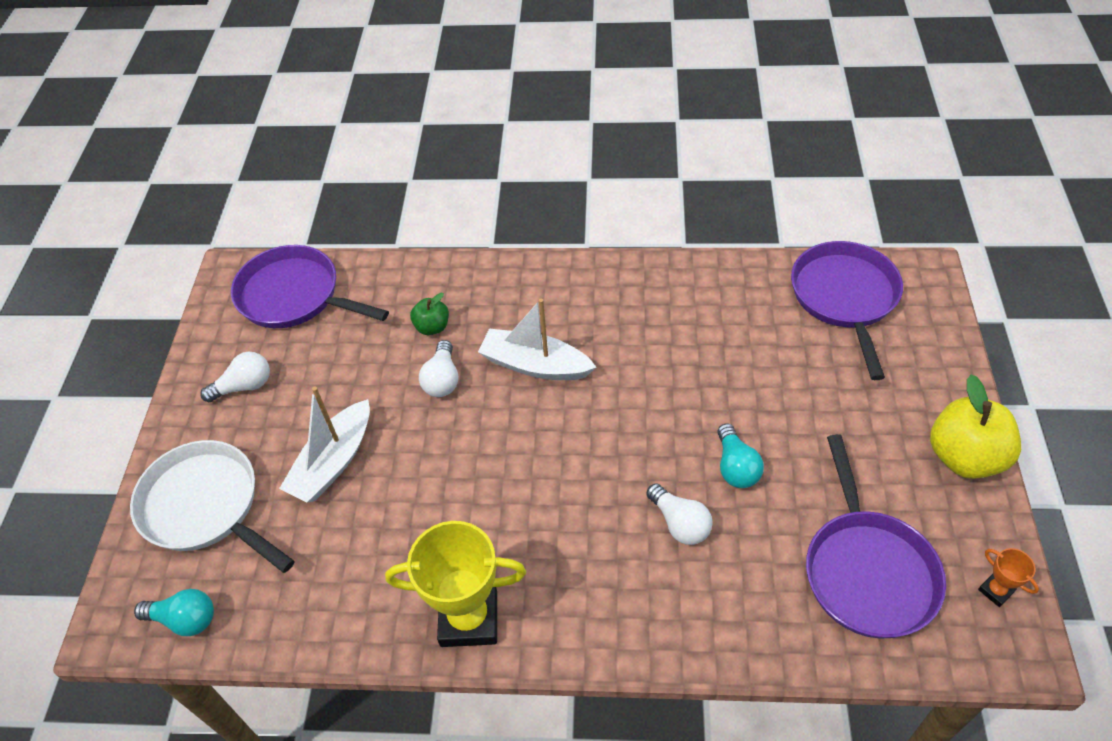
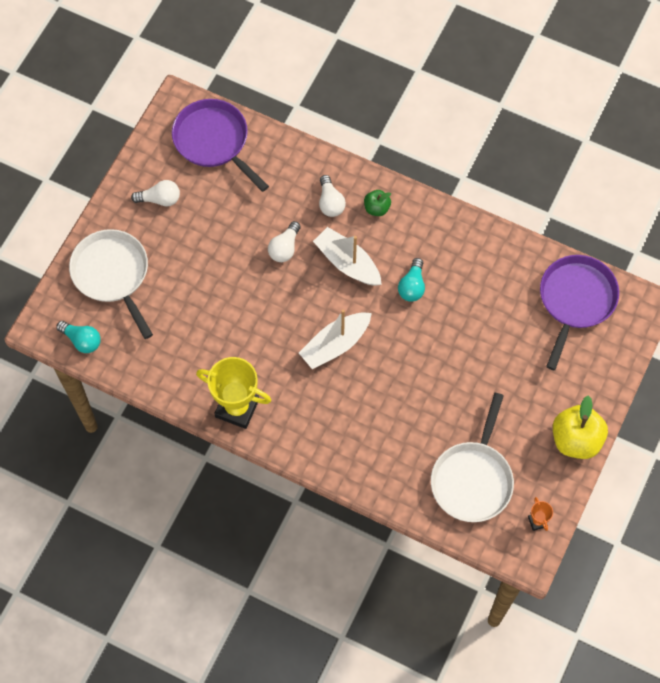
camera: 20 degrees right, 15 degrees up
white boat [279,387,370,503] -> white boat moved to [299,310,372,369]
green apple [410,293,449,335] -> green apple moved to [364,190,391,216]
white light bulb [646,483,712,545] -> white light bulb moved to [319,175,346,217]
turquoise light bulb [717,423,764,488] -> turquoise light bulb moved to [398,258,425,302]
purple pan [806,434,946,639] -> white pan [431,393,514,522]

